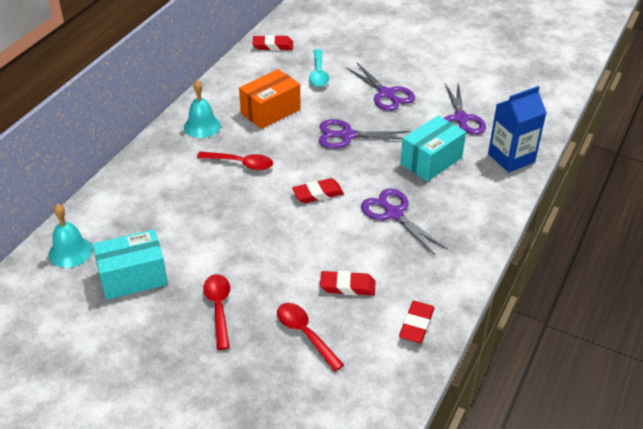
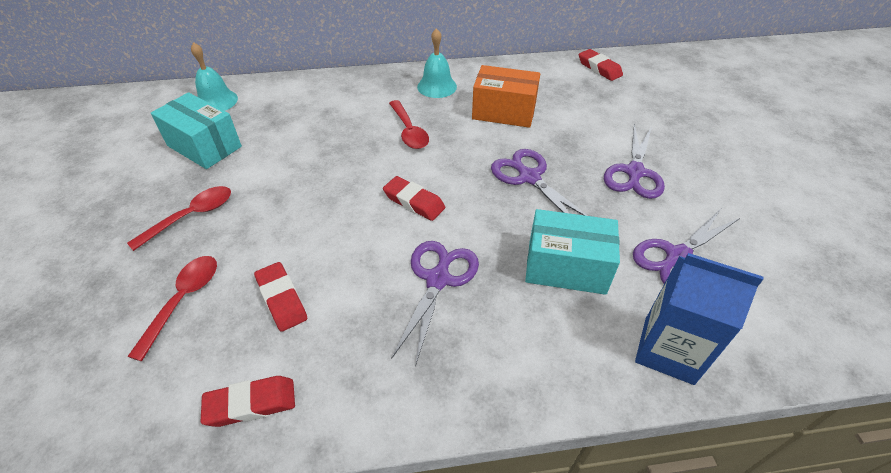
camera: 55 degrees right, 5 degrees up
turquoise spoon [309,49,329,87] -> none

